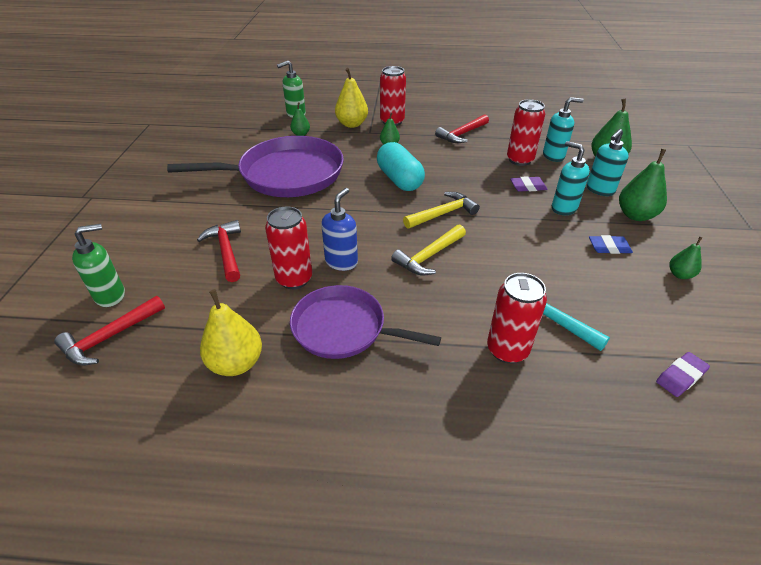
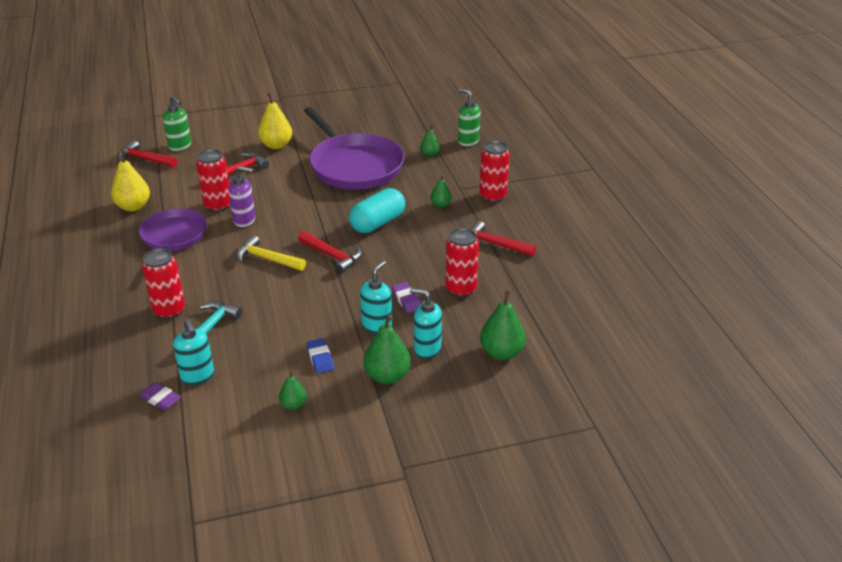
camera: 70 degrees right, 5 degrees down
blue soap dispenser [321,188,358,271] -> purple soap dispenser [228,166,255,227]
yellow pear [335,68,368,128] -> yellow pear moved to [258,93,292,149]
yellow hammer [403,192,480,229] -> red hammer [298,231,362,274]
turquoise soap dispenser [543,97,584,162] -> turquoise soap dispenser moved to [173,319,214,385]

